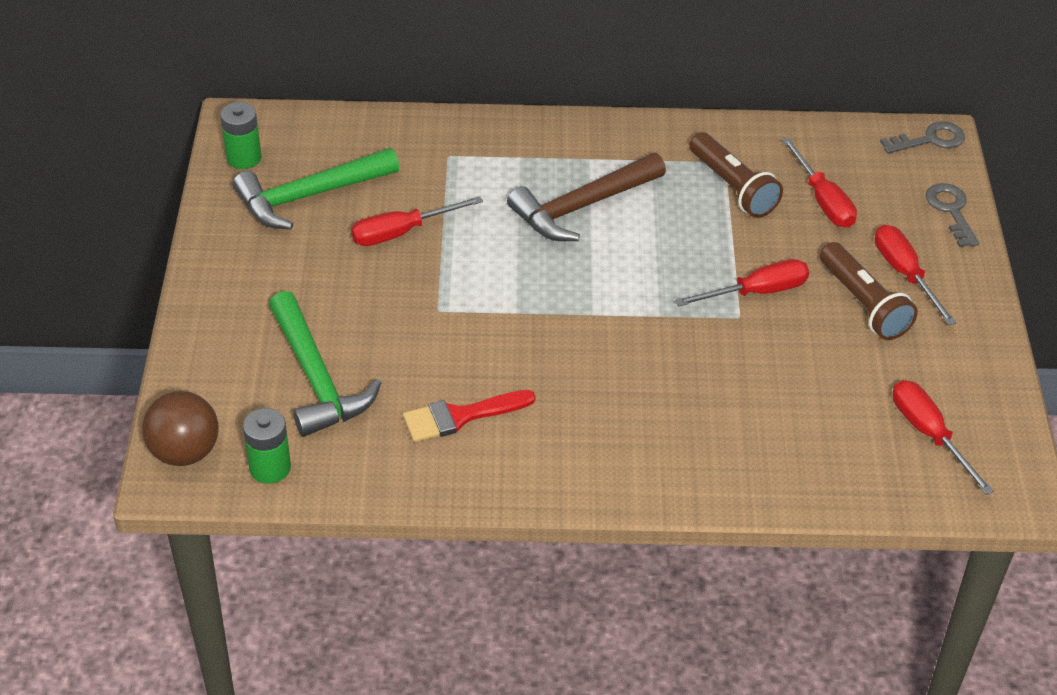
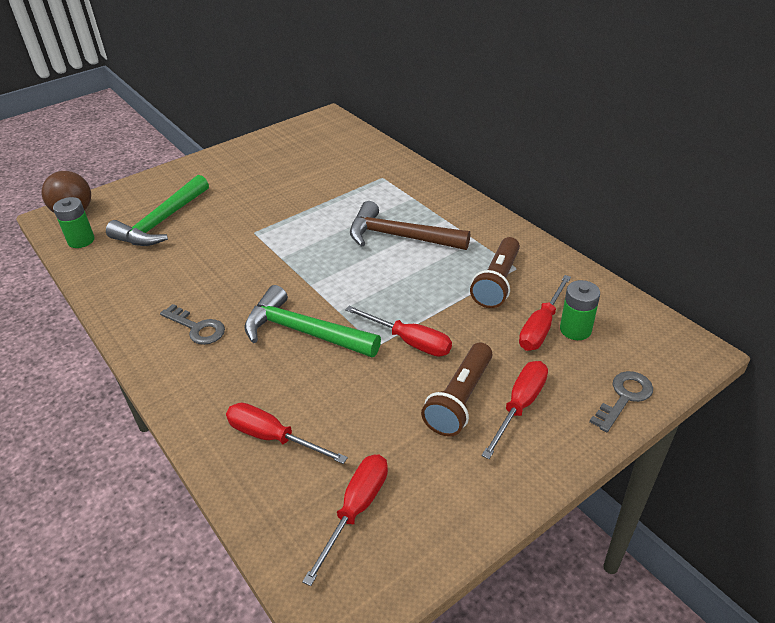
camera: 55 degrees right, 5 degrees down
green battery [220,102,262,169] -> green battery moved to [560,280,600,340]
green hammer [233,148,399,229] -> green hammer moved to [244,285,381,357]
red screwdriver [351,196,483,246] -> red screwdriver moved to [226,403,348,464]
red brush [403,390,536,442] -> none
grey key [880,121,965,154] -> grey key moved to [160,304,225,345]

